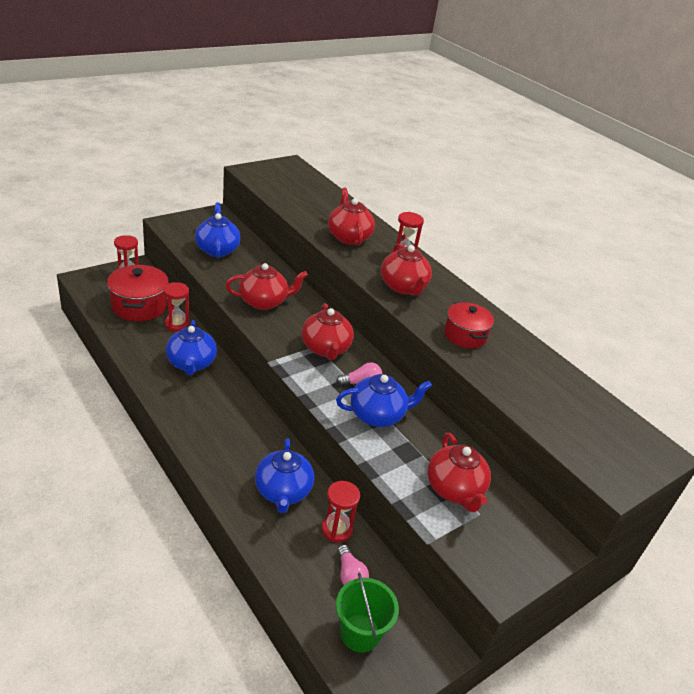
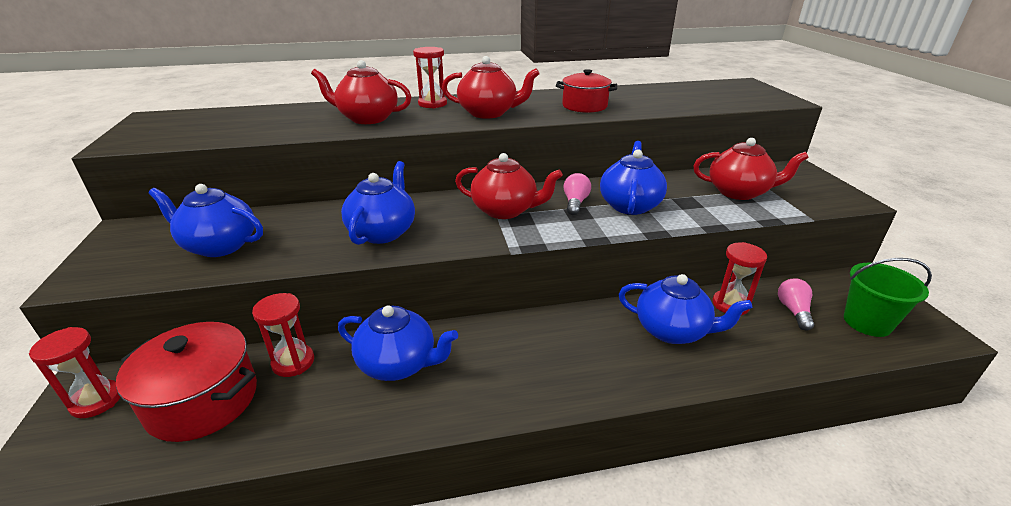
camera: 60 degrees left, 5 degrees down
red teapot [225,263,308,310] -> blue teapot [341,161,415,245]
pink light bulb [337,545,369,585] -> pink light bulb turned 90 degrees counterclockwise [778,278,814,331]

